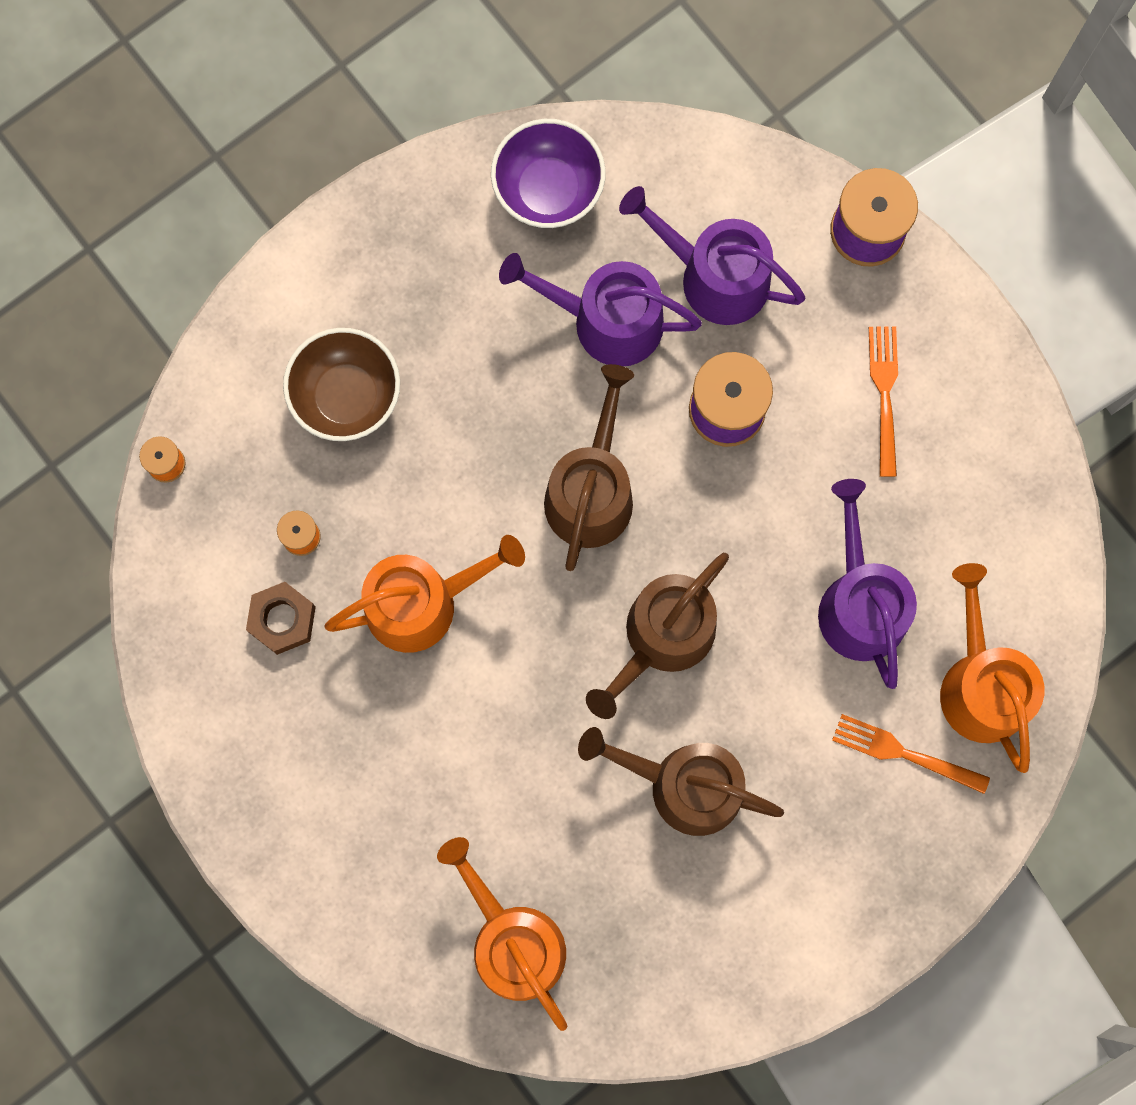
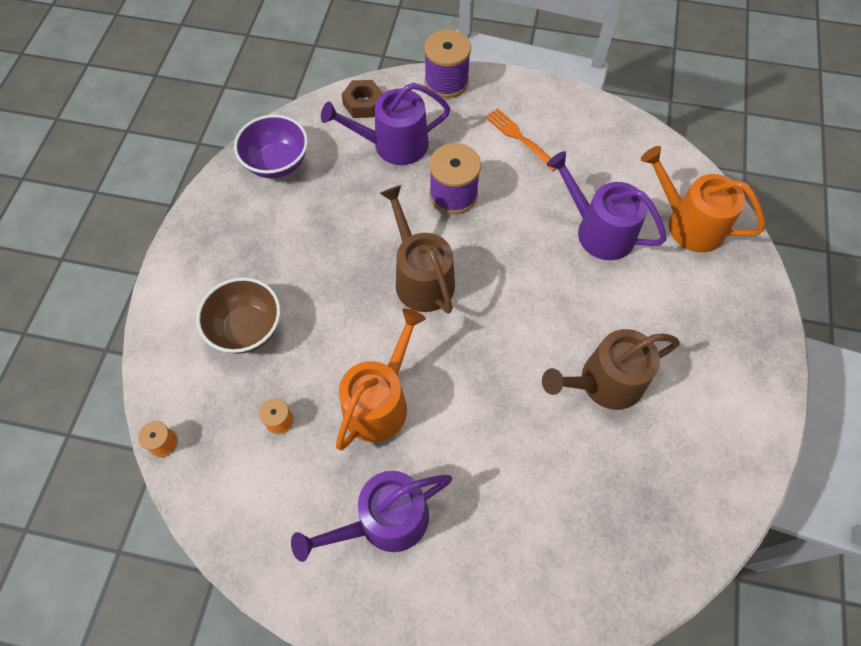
camera: 40 degrees left, 15 degrees down
brown nut [246,582,316,655] -> brown nut moved to [341,80,383,118]
orange watering can [437,837,567,1031] -> none
purple watering can [499,253,702,366] -> purple watering can moved to [291,471,452,562]
brown watering can [586,553,729,719] -> none
orange fork [832,714,990,794] -> none

